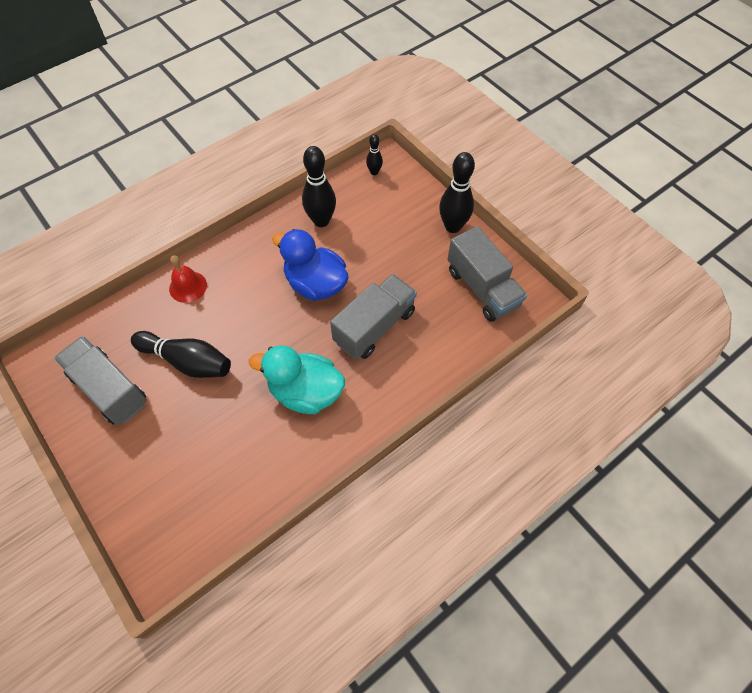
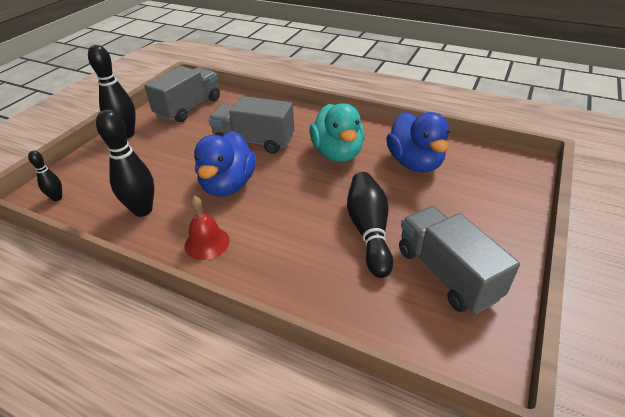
camera: 115 degrees left, 20 degrees down
grey truck [54,336,147,425] -> grey truck turned 135 degrees clockwise [399,206,520,314]
red bell [169,255,207,303] -> red bell moved to [184,196,230,260]
none -> blue duck [386,112,450,173]

